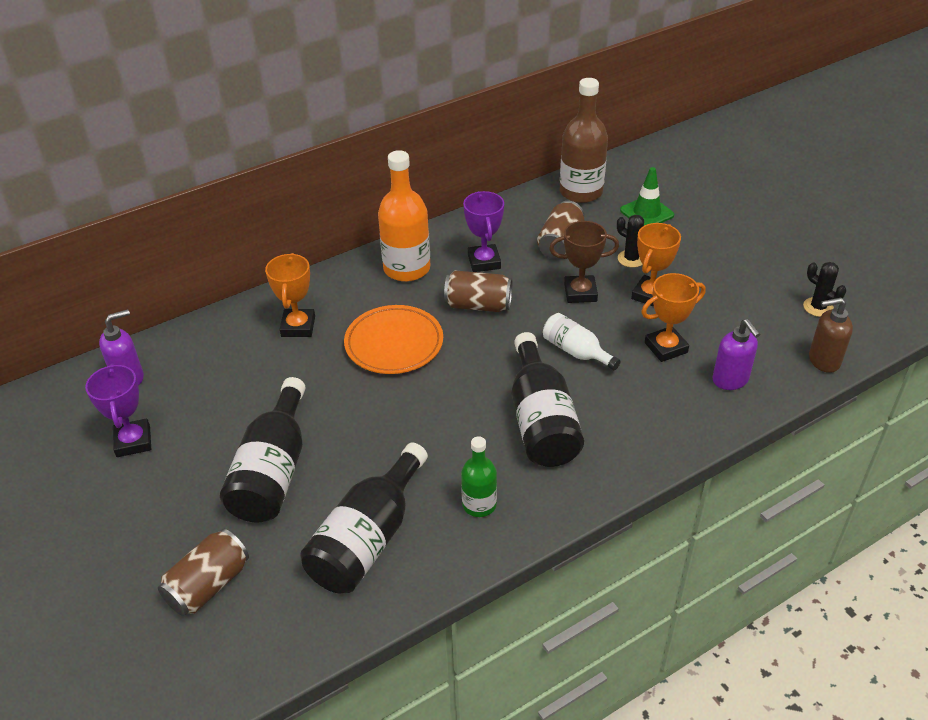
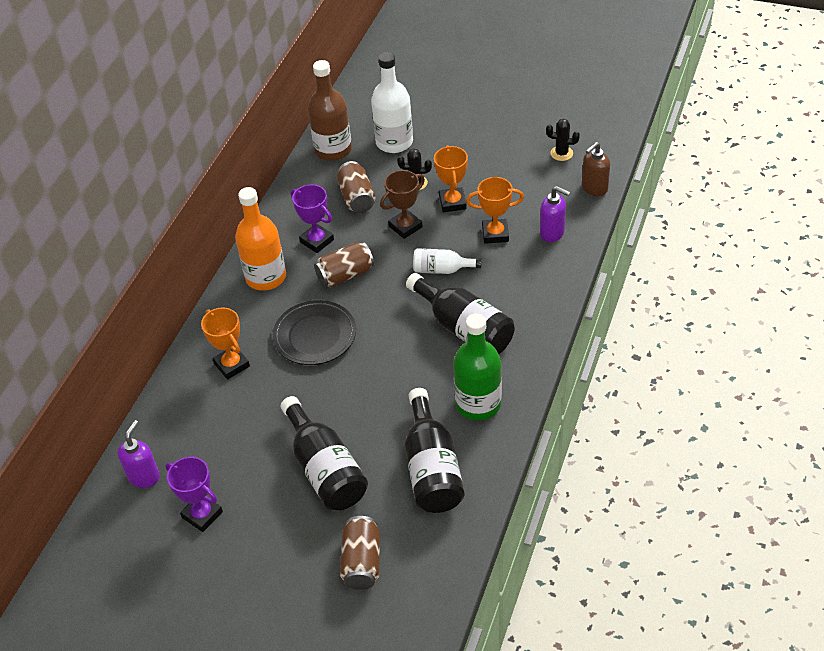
camera: 35 degrees left, 5 degrees up
orange plate [344,305,443,374] -> black plate [273,300,356,365]
green bottle [461,436,497,517] -> green bottle [453,313,502,420], size x1.74
green traffic cone [620,167,674,226] -> white bottle [371,52,413,153]
orange trophy [641,273,706,362] -> orange trophy turned 60 degrees clockwise [466,177,524,244]

